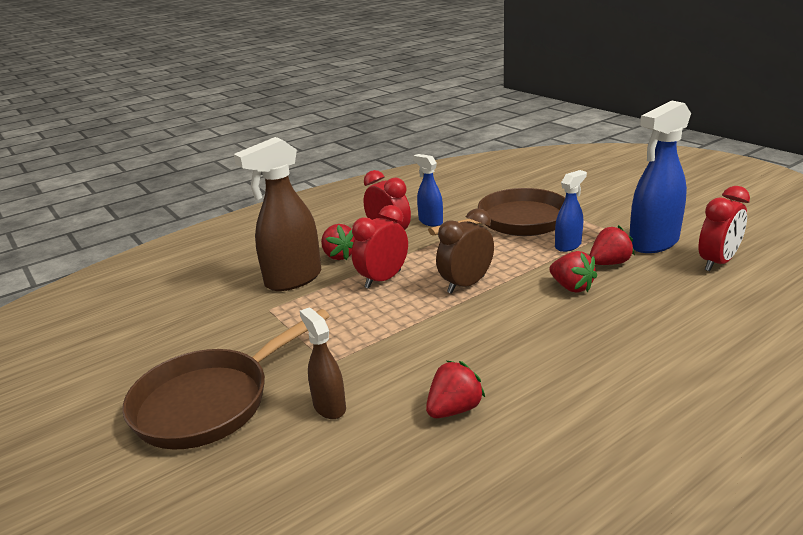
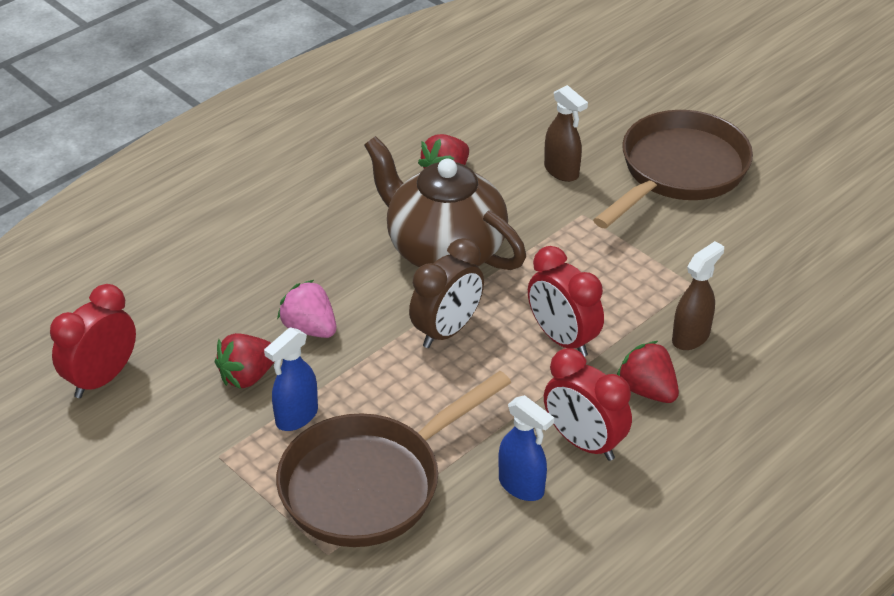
camera: 170 degrees right, 15 degrees up
brown spray bottle [234,137,321,291] -> brown spray bottle [672,241,724,350], size x0.55
red clock [352,205,408,289] -> red clock turned 105 degrees clockwise [528,246,604,357]
red strawberry [549,251,597,293] -> pink strawberry [277,280,336,338]
blue spray bottle [629,100,691,253] -> none
none -> brown teapot [364,136,526,270]

